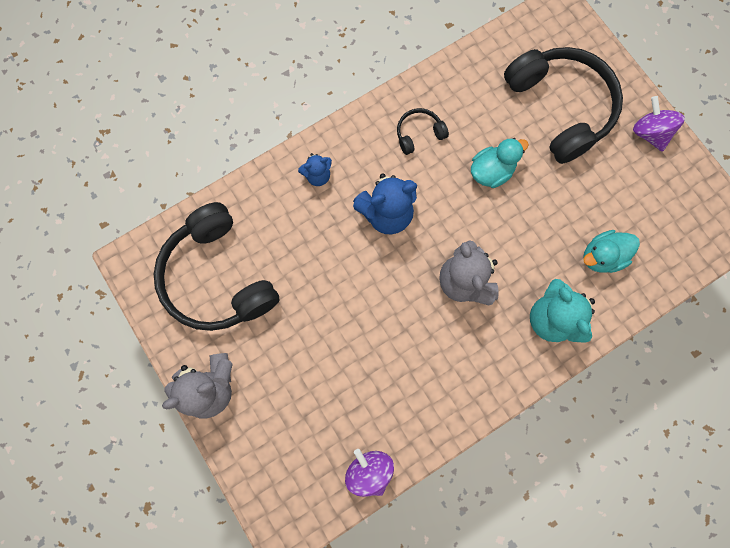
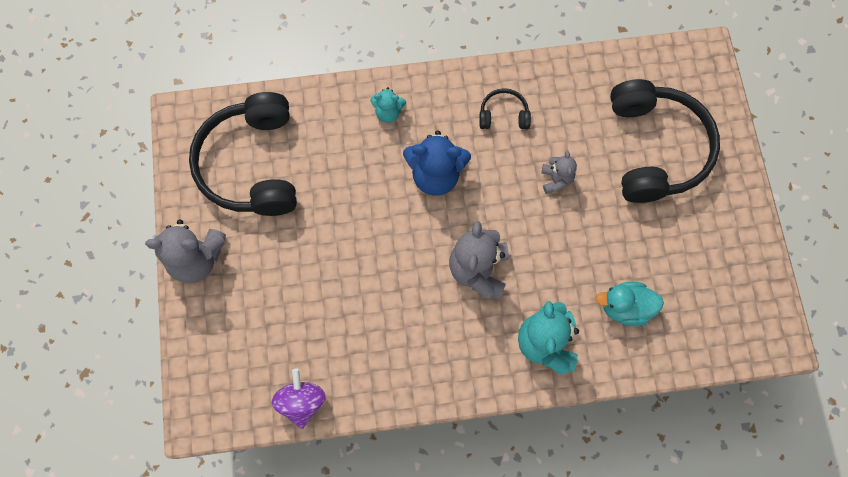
camera: 25 degrees right, 5 degrees down
blue teddy bear [298,153,332,186] -> turquoise teddy bear [371,87,406,123]
turquoise duck [471,138,529,188] -> grey teddy bear [541,151,577,194]
purple spinning top [633,96,685,152] -> none

